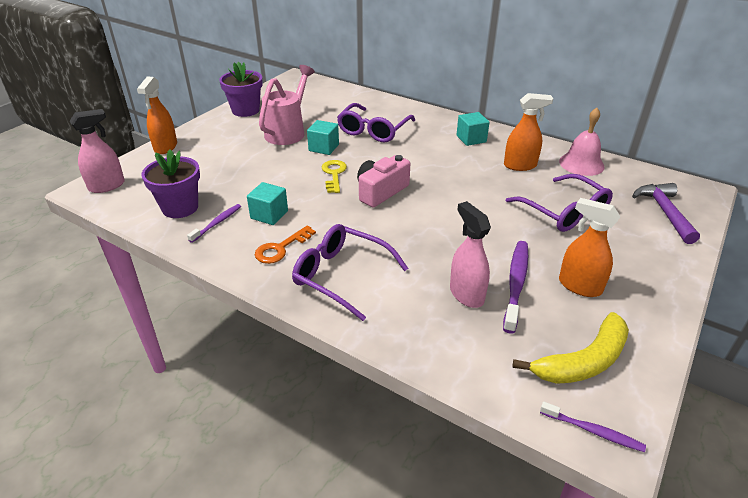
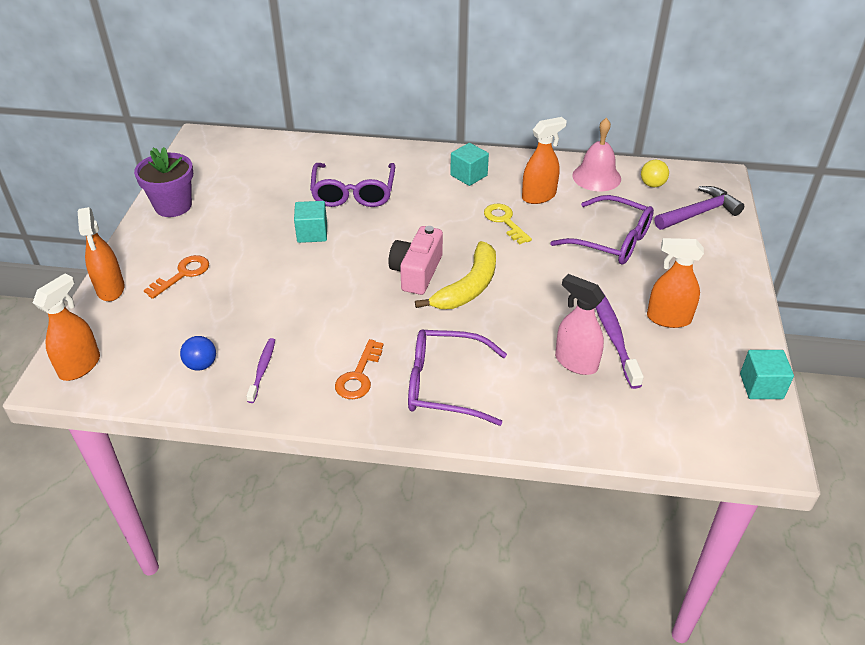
camera: 25 degrees left, 5 degrees up
pink spray bottle [70,109,125,193] -> orange spray bottle [33,274,100,381]
purple flower pot [141,149,200,218] -> blue ball [180,336,216,371]
turquoise cube [247,182,288,225] -> turquoise cube moved to [740,350,794,399]
pink watering can [259,65,315,145] -> none
yellow key [322,160,347,193] -> yellow key moved to [484,204,532,244]
yellow banana [513,312,629,384] -> yellow banana moved to [415,241,496,309]
purple toothbrush [540,402,646,452] -> none
purple hammer [632,183,700,244] -> purple hammer turned 90 degrees clockwise [655,186,744,230]
none -> orange key [144,255,209,299]
none -> yellow ball [641,160,669,187]

